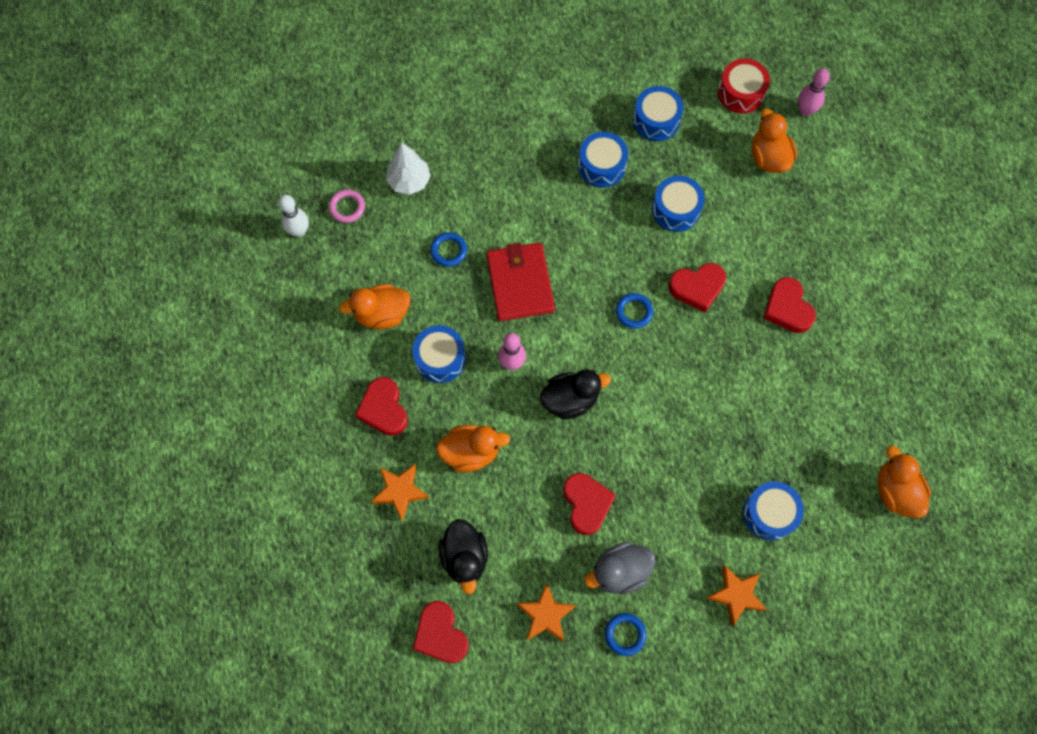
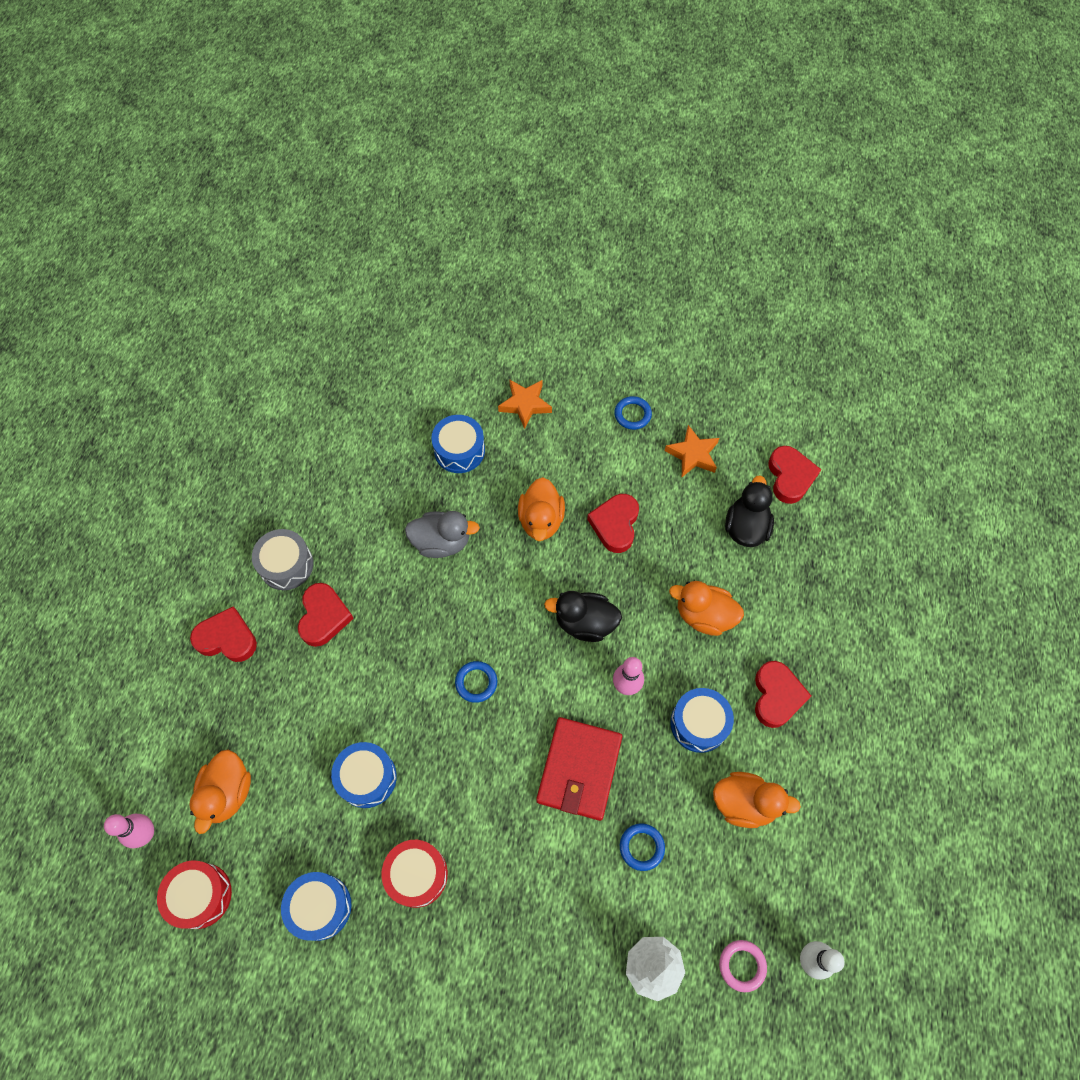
camera: 155 degrees left, 5 degrees down
orange star [371,464,429,521] -> none
blue drum [578,132,628,187] -> red drum [381,840,448,908]
grey duck [584,542,656,594] -> grey duck moved to [405,511,480,558]
red heart [668,263,726,312] -> red heart moved to [190,606,257,662]
orange duck [878,446,931,518] -> orange duck moved to [518,477,565,541]
none -> grey drum [252,529,313,590]

